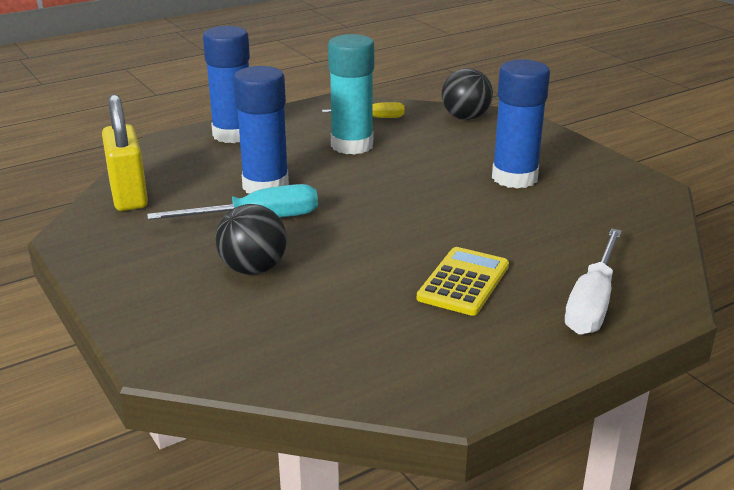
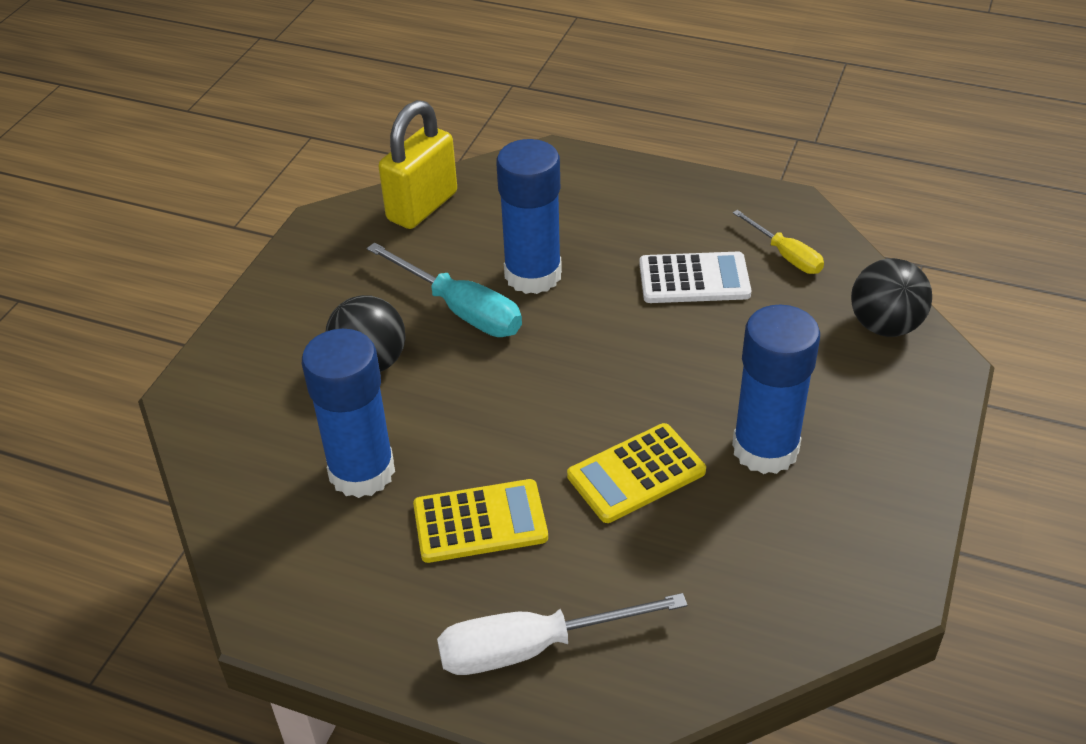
camera: 55 degrees right, 15 degrees up
blue glue stick [203,26,250,143] -> blue glue stick moved to [302,329,395,498]
turquoise glue stick [328,34,374,155] -> white calculator [639,251,751,303]
none -> yellow calculator [567,423,706,523]

